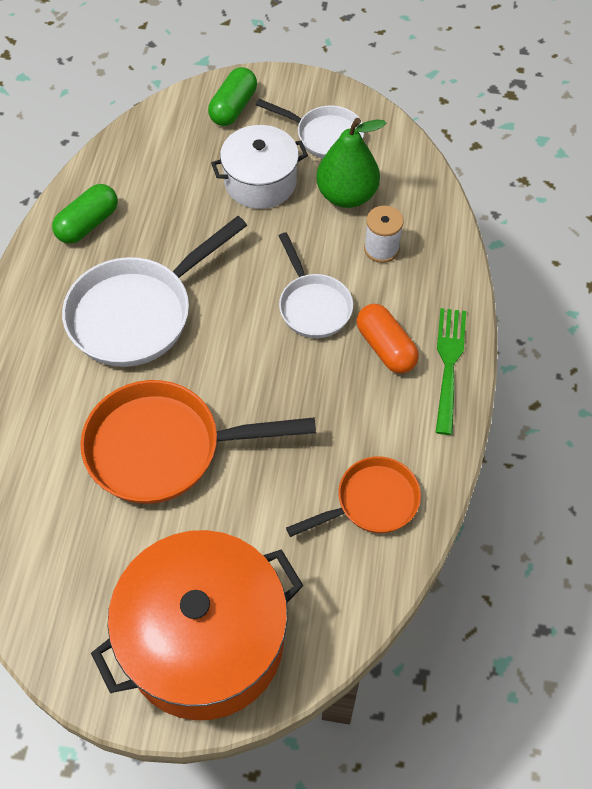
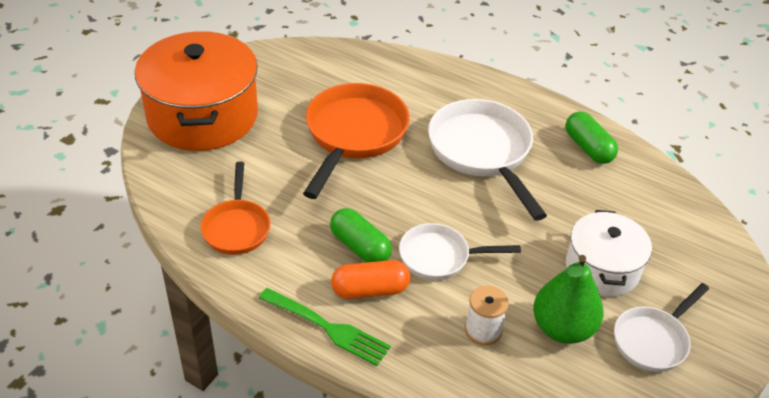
camera: 110 degrees right, 15 degrees down
green capsule [208,67,257,126] -> green capsule moved to [330,208,392,262]

